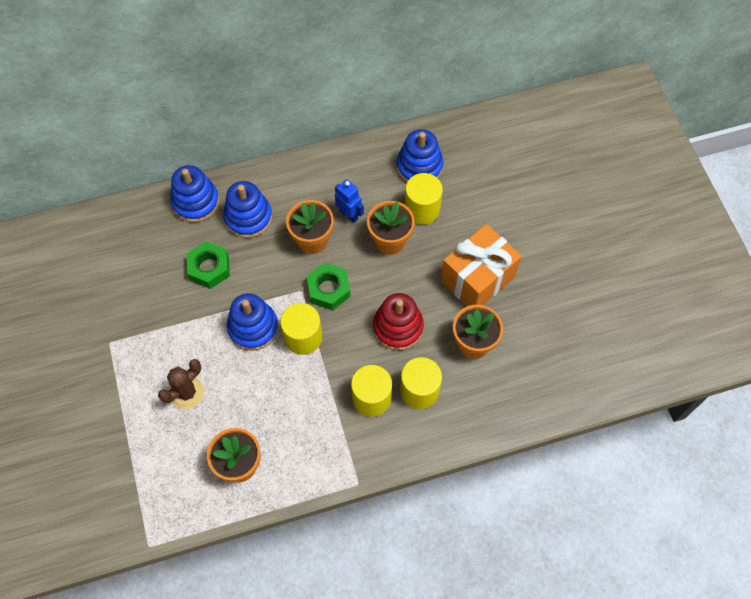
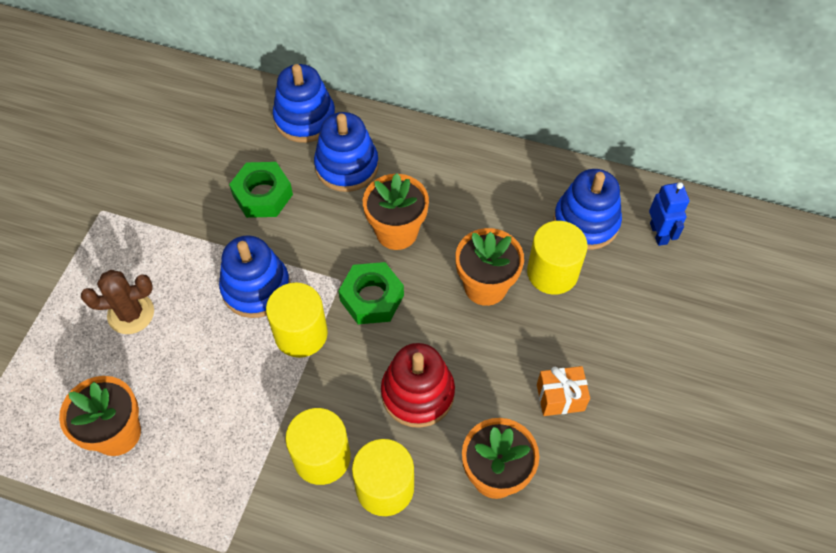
camera: 35 degrees right, 5 degrees down
blue robot [335,179,364,223] -> blue robot moved to [649,182,689,246]
orange gift [441,224,522,306] -> orange gift [537,366,590,416], size x0.48

